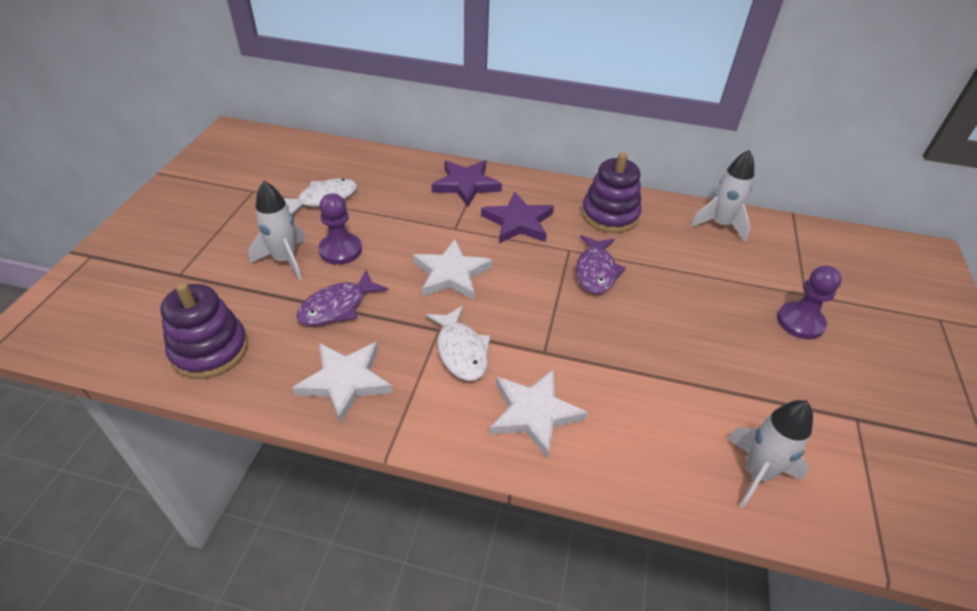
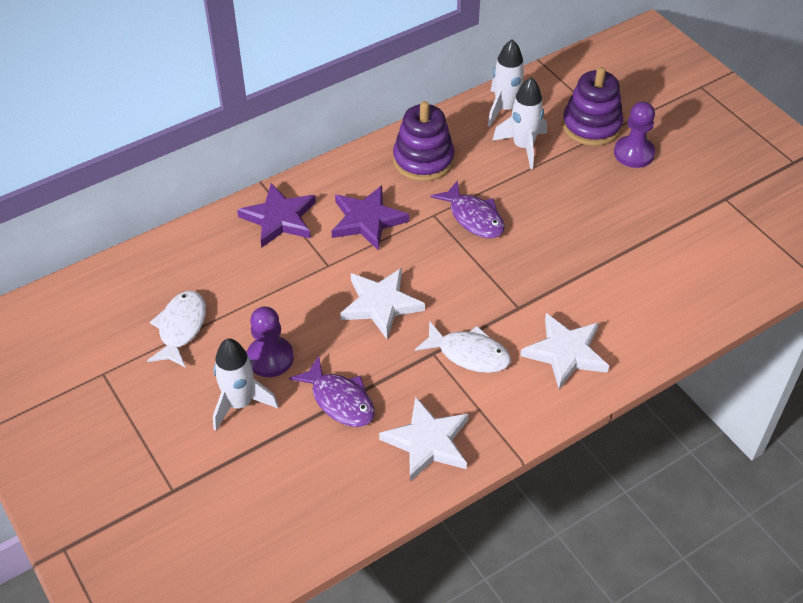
camera: 45 degrees left, 5 degrees up
purple stacking toy [160,282,248,379] -> purple stacking toy moved to [562,67,623,146]
purple fish [296,270,388,326] -> purple fish turned 45 degrees counterclockwise [289,356,375,427]
white rocket [727,400,813,508] -> white rocket moved to [492,77,547,169]

